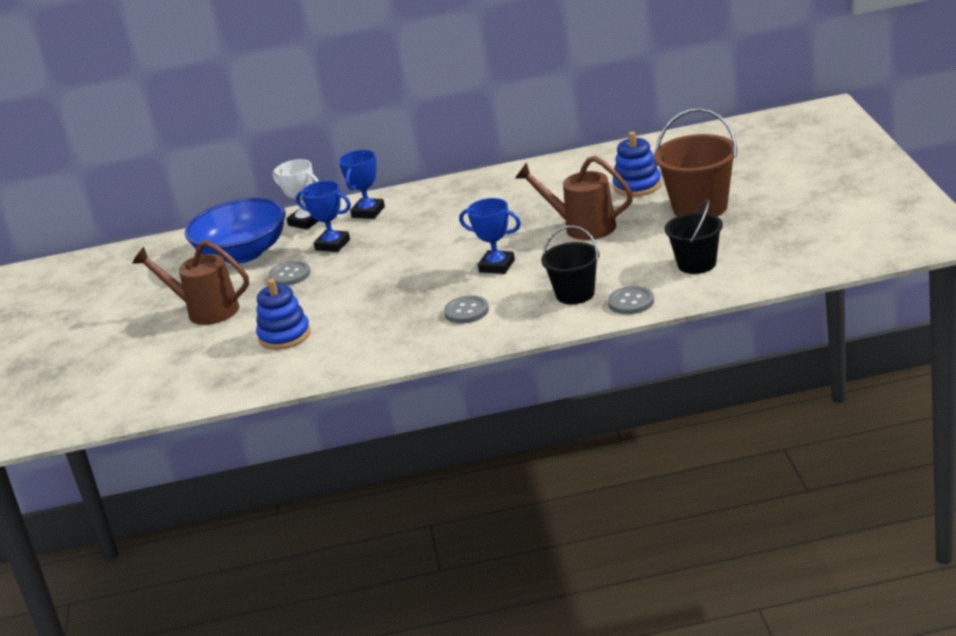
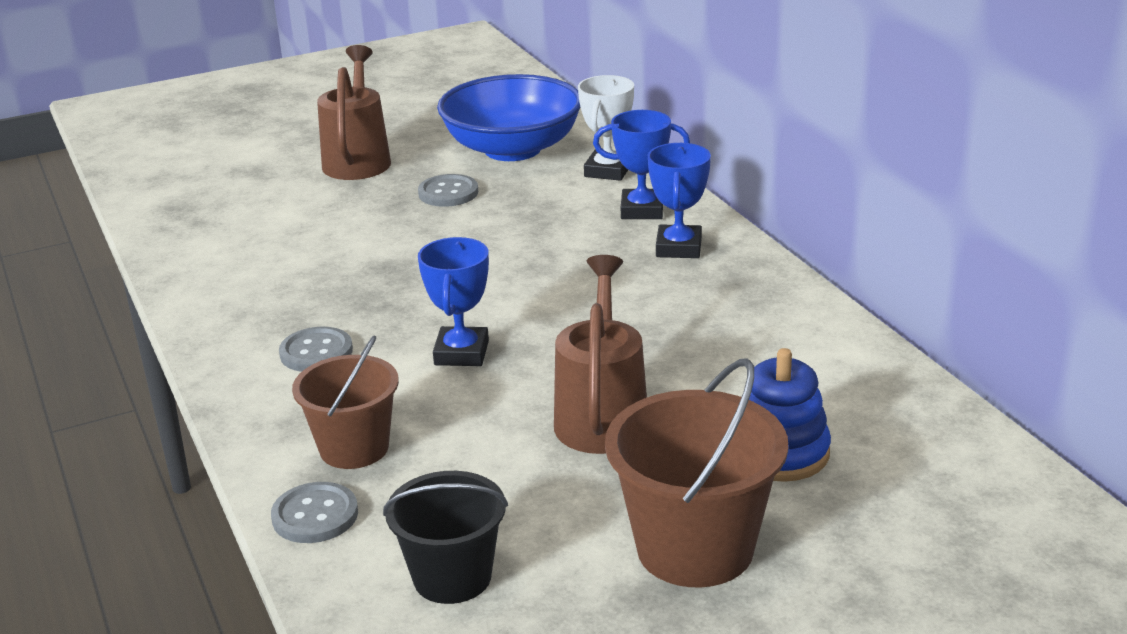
camera: 70 degrees right, 0 degrees up
blue stacking toy [256,279,311,350] -> none
blue trophy [296,181,351,252] -> blue trophy moved to [648,143,711,258]
black bucket [541,225,599,305] -> brown bucket [292,335,399,469]

